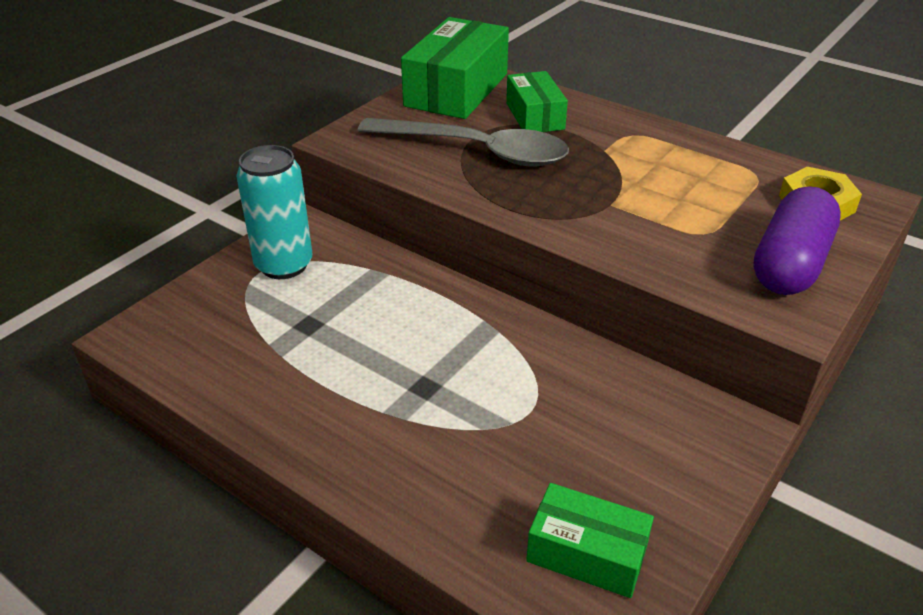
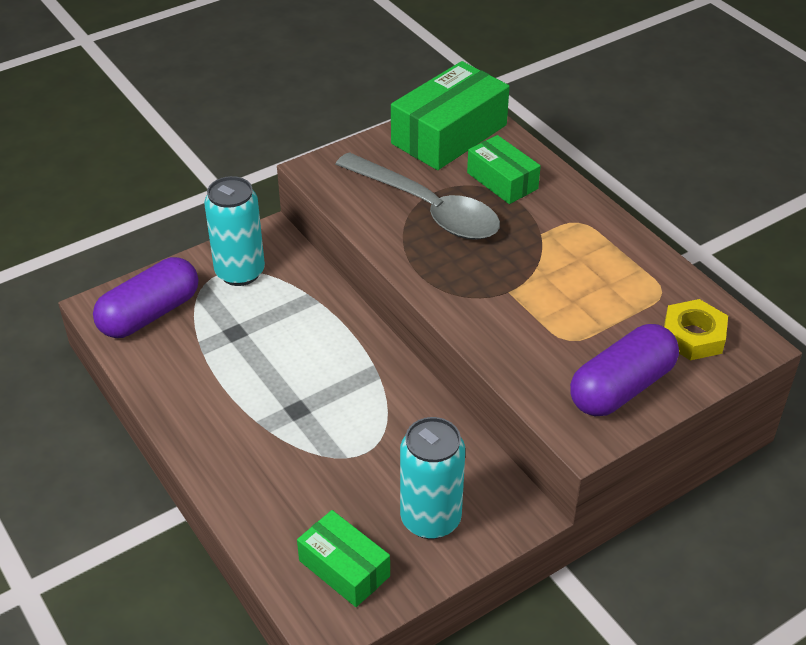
camera: 20 degrees right, 5 degrees up
green box [506,71,568,132] -> green box turned 45 degrees counterclockwise [467,135,541,204]
none -> purple capsule [93,257,198,338]
none -> turquoise can [400,417,465,539]

